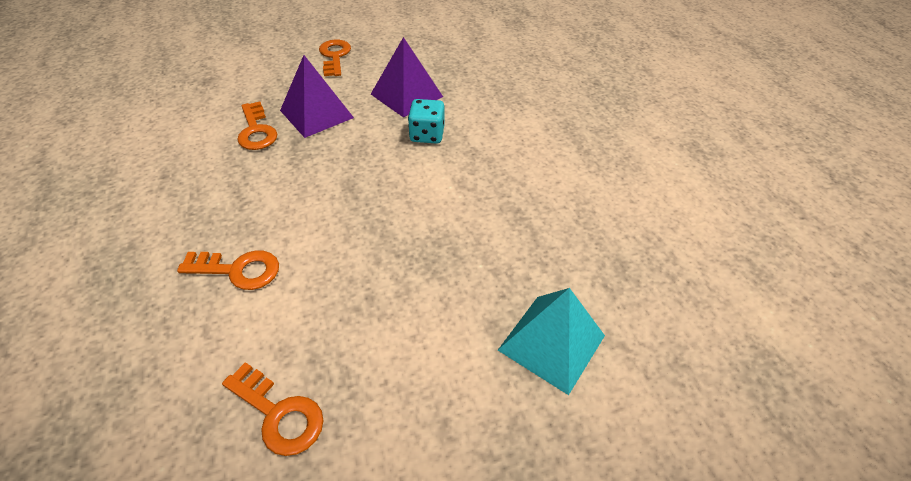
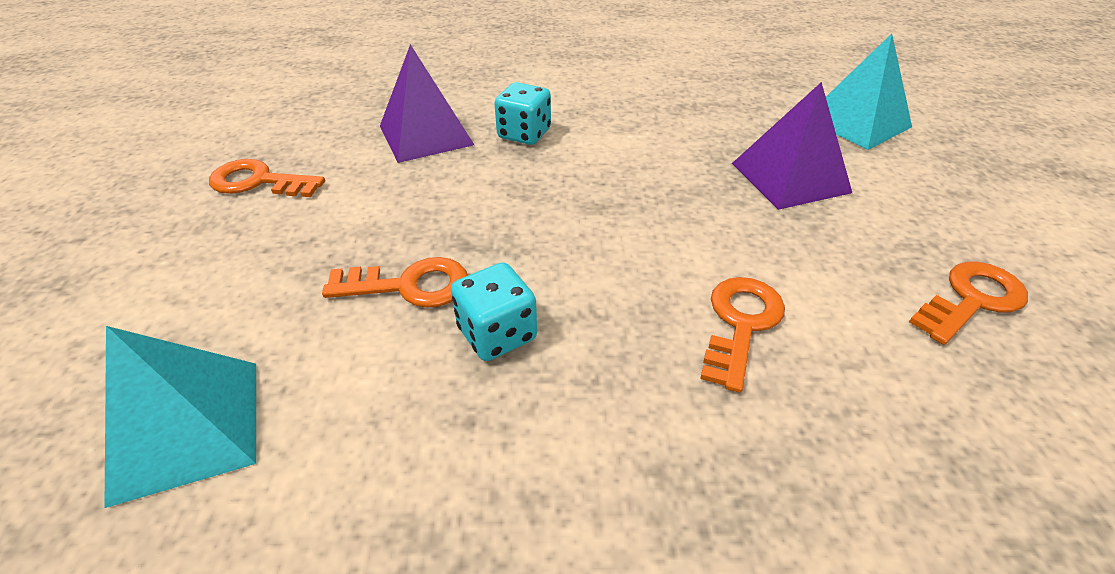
camera: 70 degrees left, 5 degrees down
purple pyramid [280,55,354,138] -> purple pyramid moved to [732,82,852,210]
none -> turquoise pyramid [104,326,256,508]
none -> turquoise dice [451,262,537,361]

